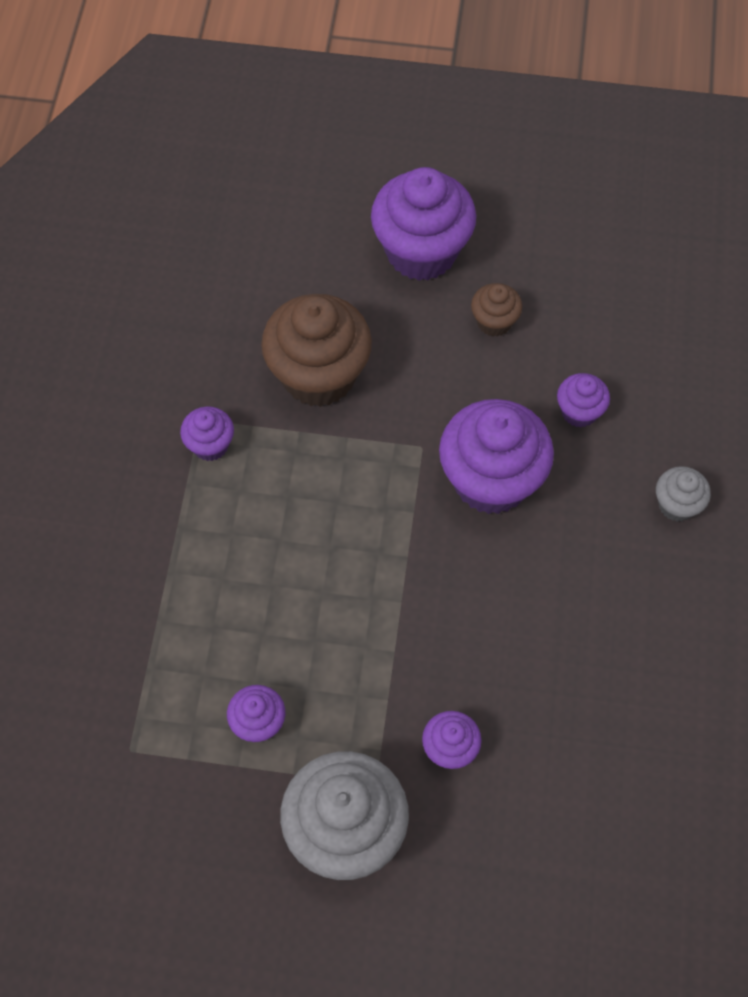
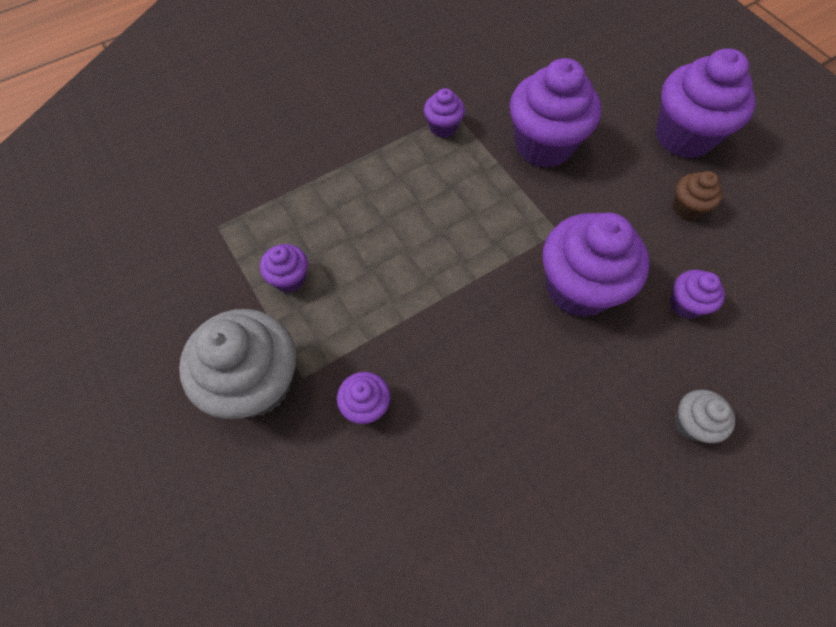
camera: 50 degrees right, 0 degrees up
brown cupcake [261,294,372,407] -> purple cupcake [510,58,601,168]

